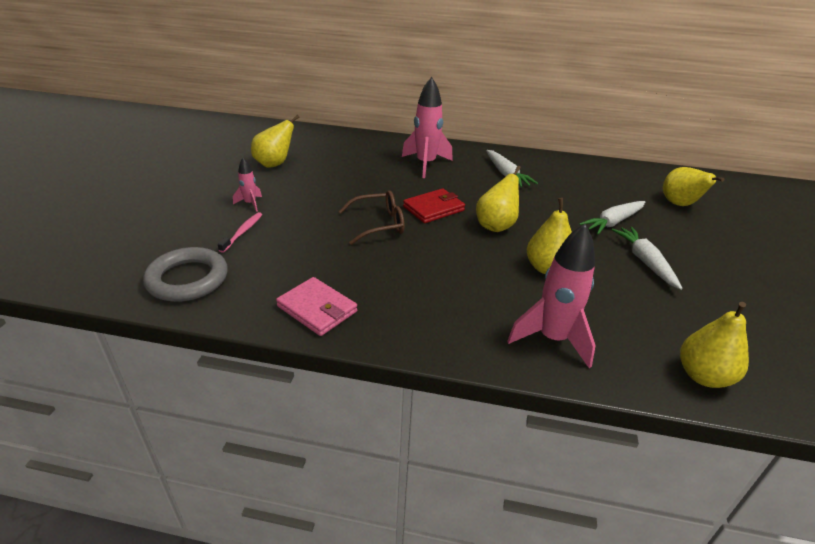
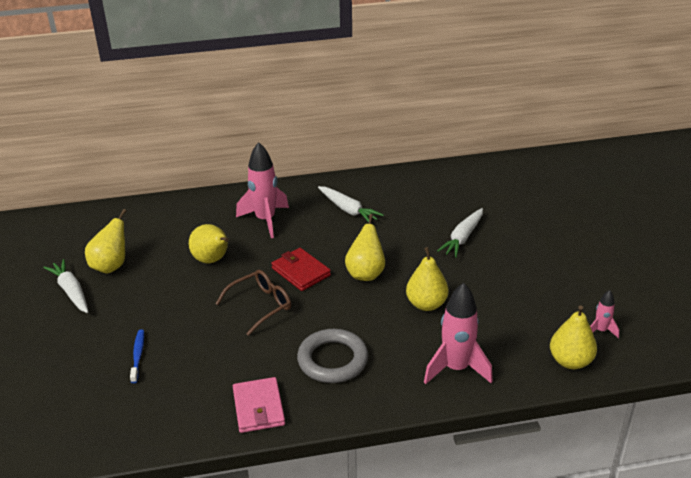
camera: 20 degrees left, 0 degrees up
grey ring [143,247,228,302] -> grey ring moved to [297,329,368,383]
pink toothbrush [218,212,262,253] -> blue toothbrush [130,329,144,383]
pink rocket [233,158,262,212] -> pink rocket moved to [590,290,619,338]
pink wallet [276,277,357,336] -> pink wallet turned 60 degrees clockwise [233,377,285,433]
red wallet [403,188,465,223] -> red wallet turned 75 degrees counterclockwise [271,248,331,291]
white carrot [611,227,683,290] -> white carrot moved to [43,259,88,313]
yellow pear [663,167,725,206] -> yellow pear moved to [189,224,229,263]

